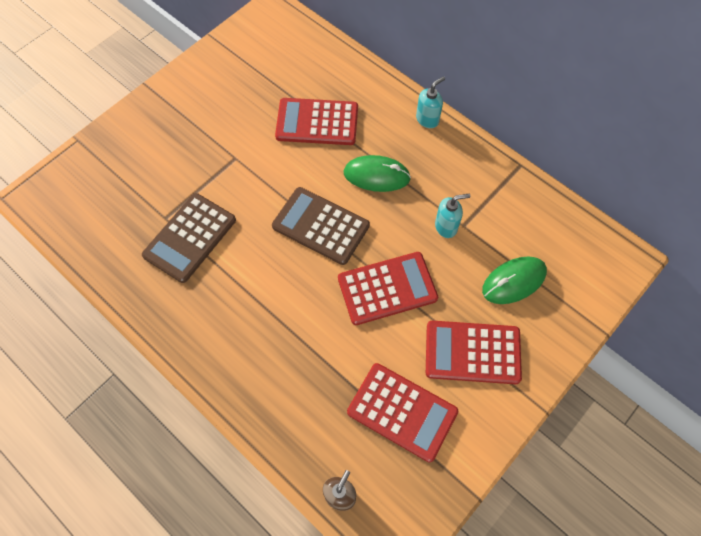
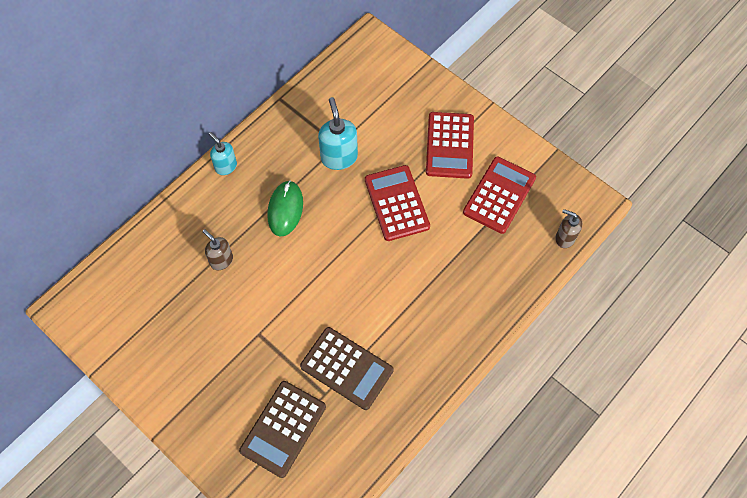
camera: 90 degrees left, 0 degrees up
brown calculator [272,187,370,265] -> brown calculator moved to [239,381,326,478]
red calculator [275,98,358,145] -> brown soap dispenser [203,229,233,270]
turquoise soap dispenser [435,194,470,238] -> turquoise soap dispenser [318,97,358,170], size x1.57
green mouse [482,256,547,304] -> none

